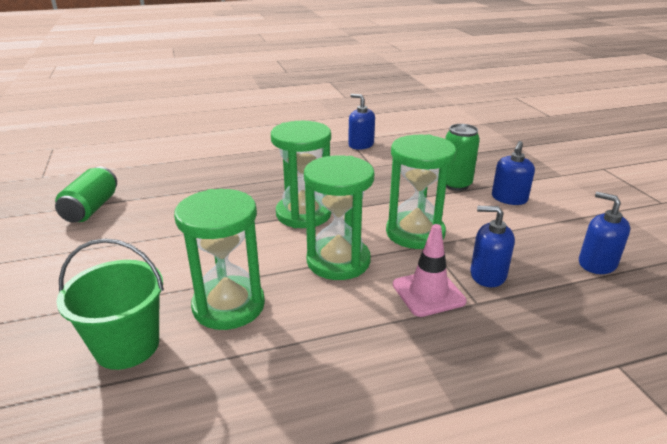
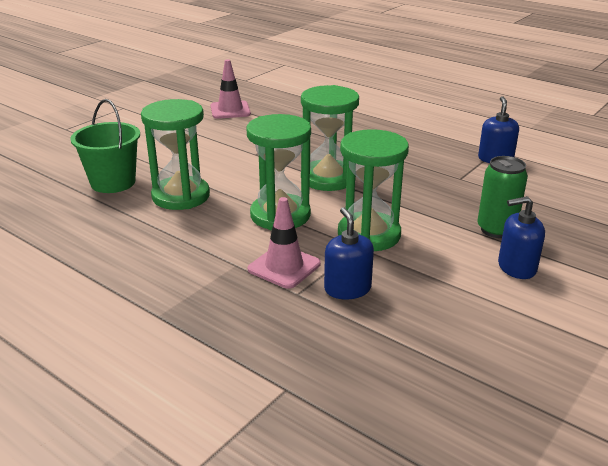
camera: 55 degrees right, 0 degrees up
green can [55,167,117,223] -> pink traffic cone [211,59,251,119]
blue soap dispenser [579,192,630,274] -> none

